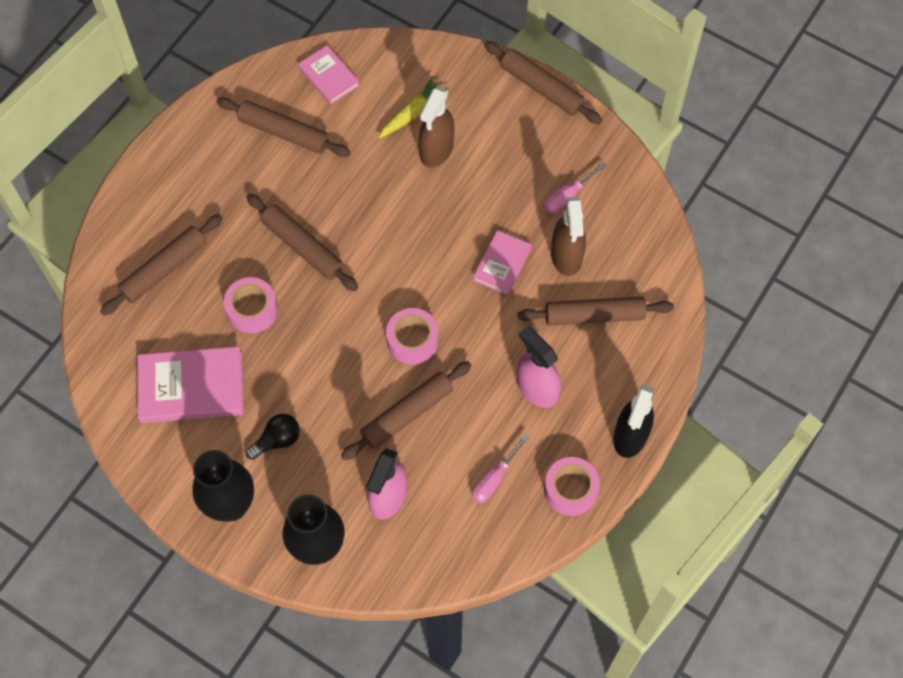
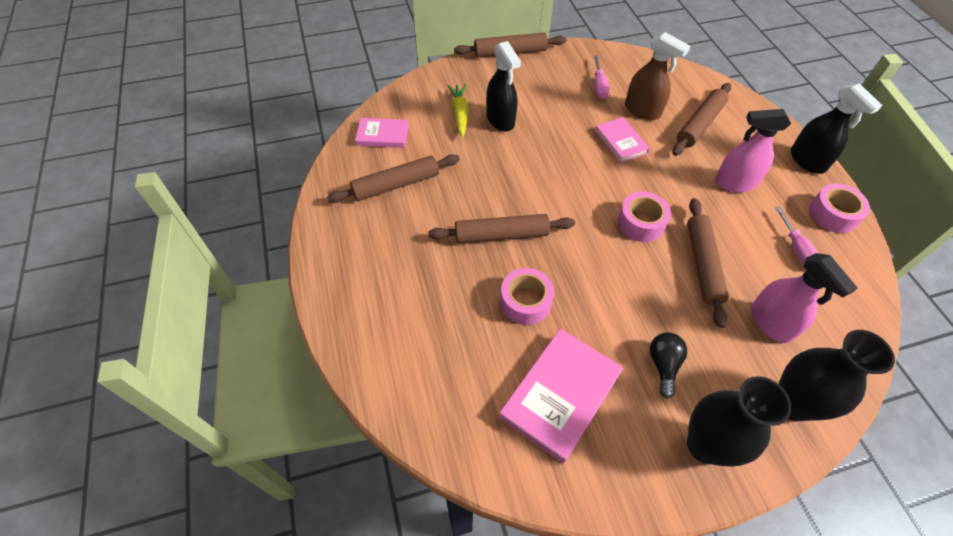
camera: 50 degrees left, 10 degrees down
brown rolling pin [100,214,223,315] -> none
brown spray bottle [419,87,454,167] -> black spray bottle [486,41,521,131]

